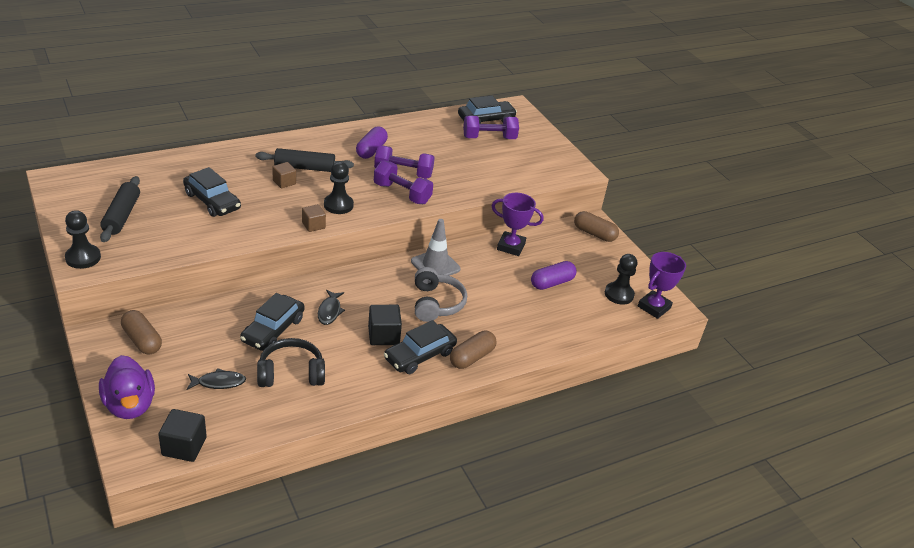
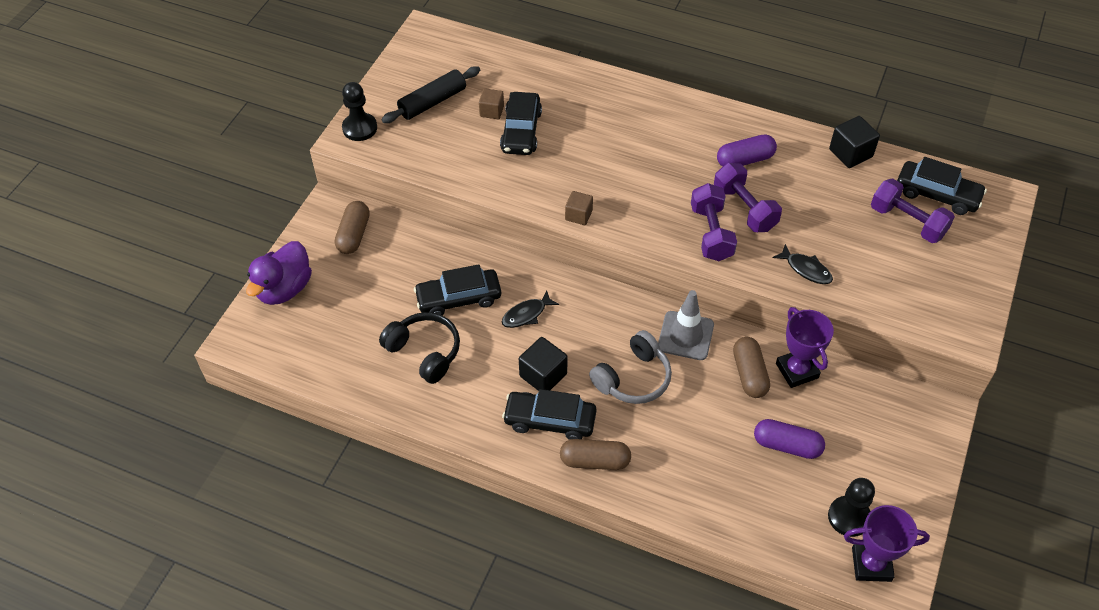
camera: 55 degrees right, 15 degrees up
black cube [158,409,207,462] -> black cube moved to [829,116,880,168]
black fish [187,368,246,390] -> black fish moved to [772,244,833,284]
black rolling pin [256,148,354,172] -> none
brown cube [272,162,296,189] -> brown cube moved to [479,88,504,119]
black pawn [324,162,354,214] -> none
brown capsule [574,211,619,242] -> brown capsule moved to [733,337,770,398]

